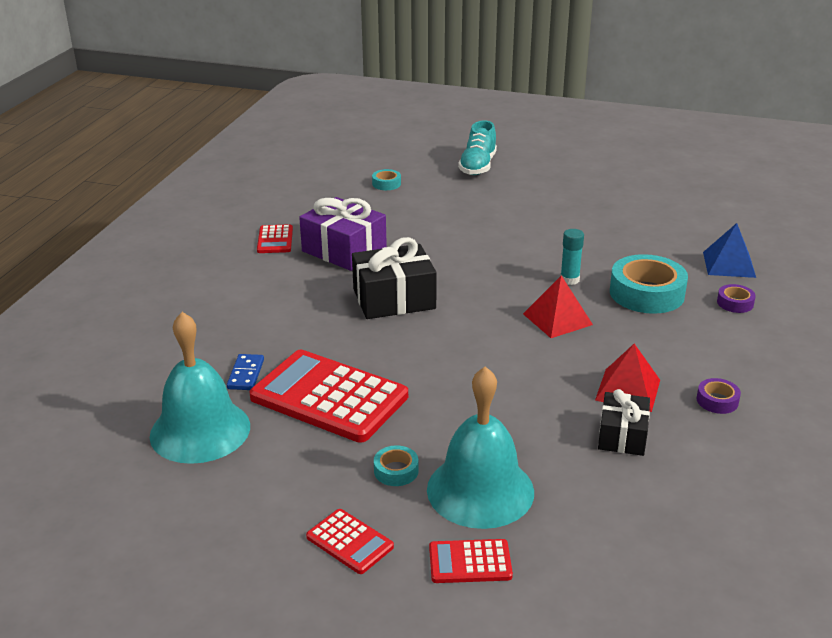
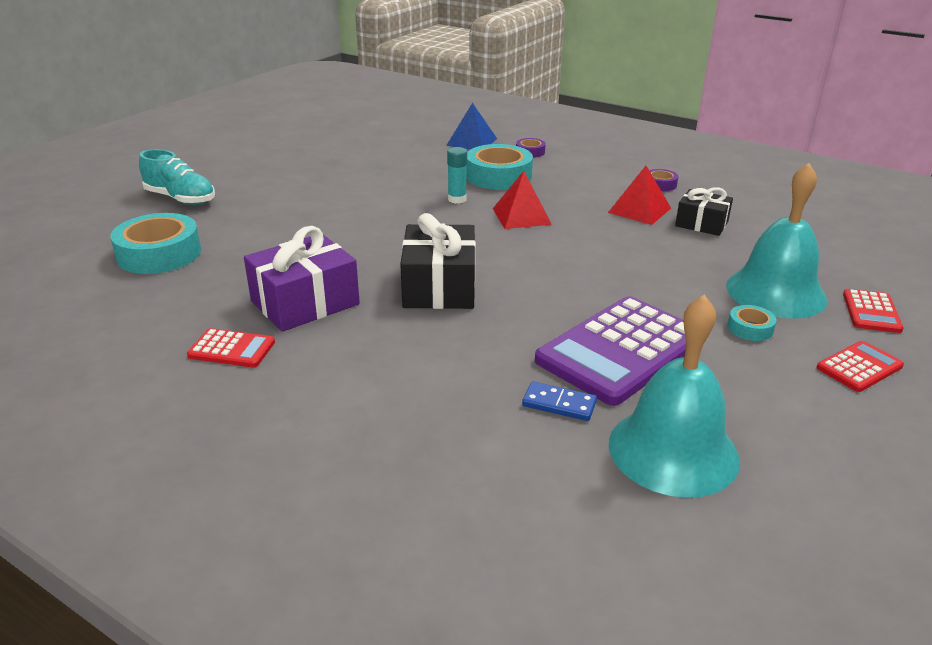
camera: 75 degrees left, 0 degrees up
red calculator [250,350,408,443] -> purple calculator [535,296,686,406]
turquoise tape [372,169,401,190] -> turquoise tape [110,213,201,274], size x2.11

